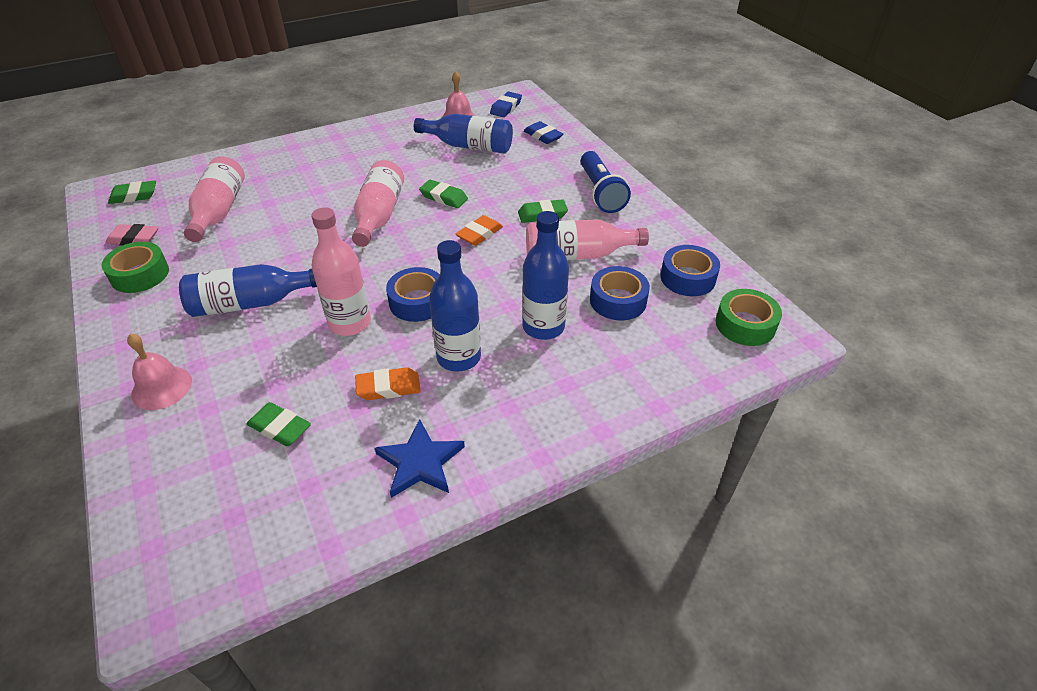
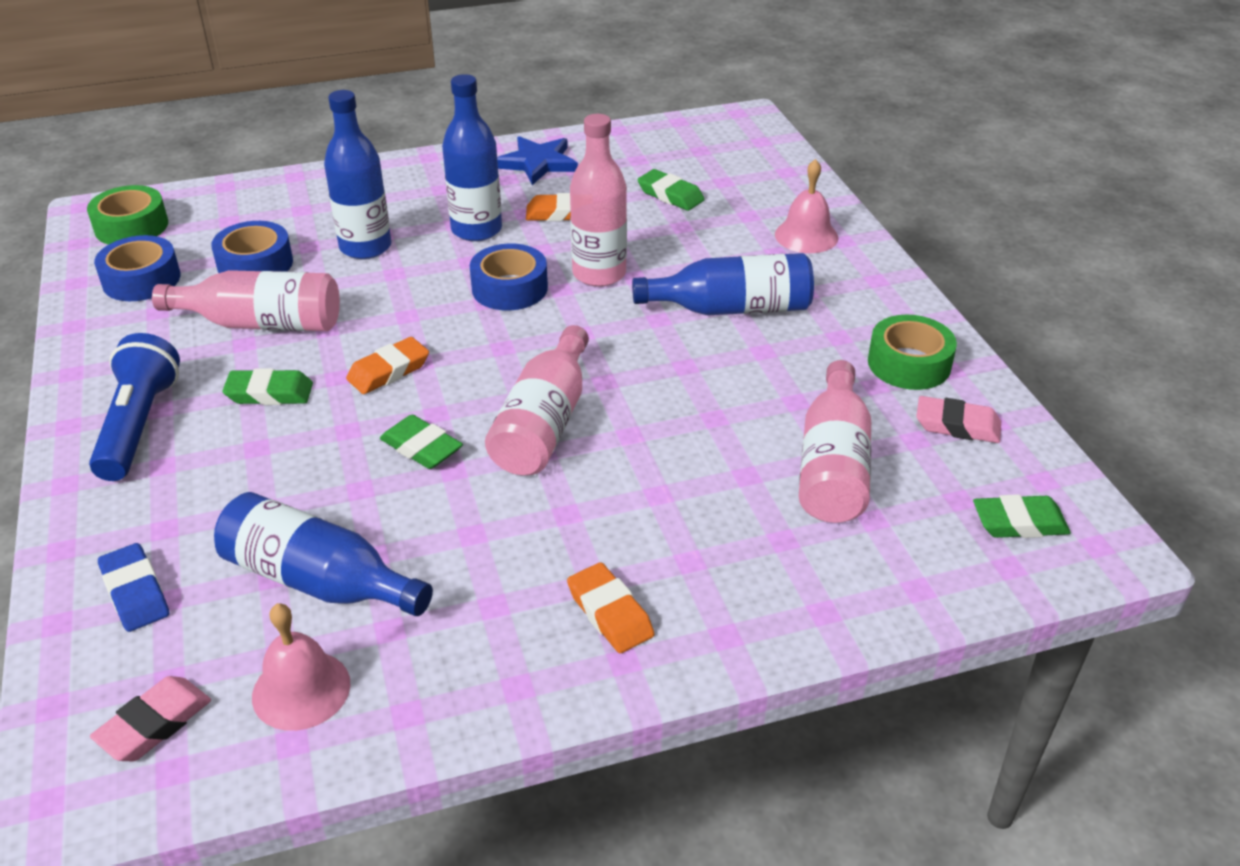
camera: 170 degrees left, 5 degrees down
blue eraser [490,92,522,117] -> pink eraser [90,676,211,761]
none -> orange eraser [567,562,655,653]

